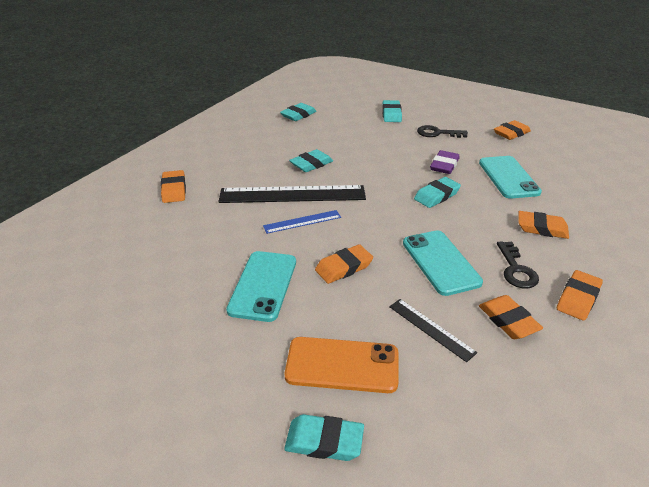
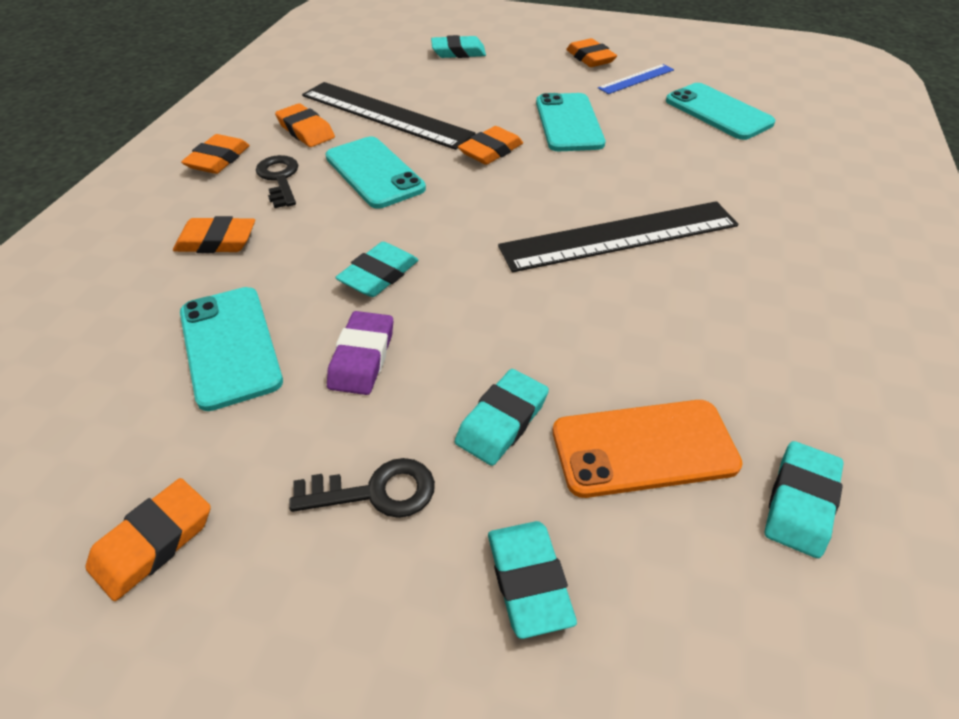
camera: 165 degrees right, 10 degrees up
orange eraser [161,170,186,203] -> orange eraser moved to [566,38,617,67]
blue ruler [263,210,341,234] -> blue ruler moved to [598,64,674,94]
orange phone [285,337,398,393] -> orange phone moved to [553,400,743,498]
turquoise eraser [289,149,333,172] -> turquoise eraser moved to [455,369,549,466]
black ruler [389,299,477,362] -> black ruler [302,82,475,150], size x1.99
none -> turquoise phone [666,83,775,140]

